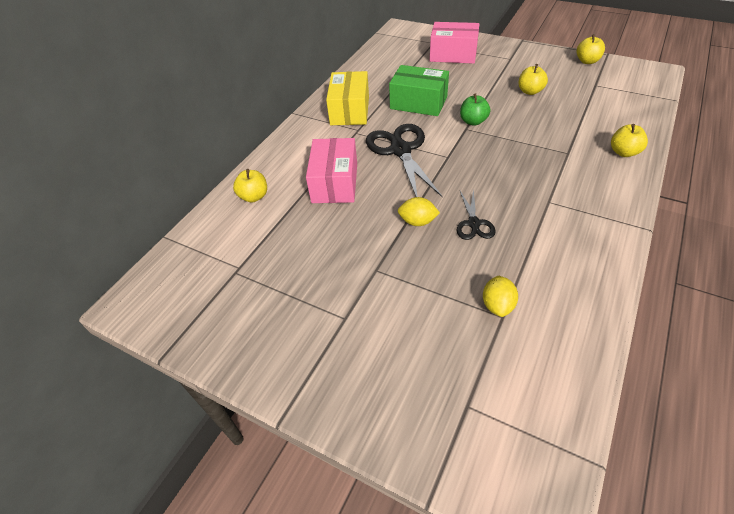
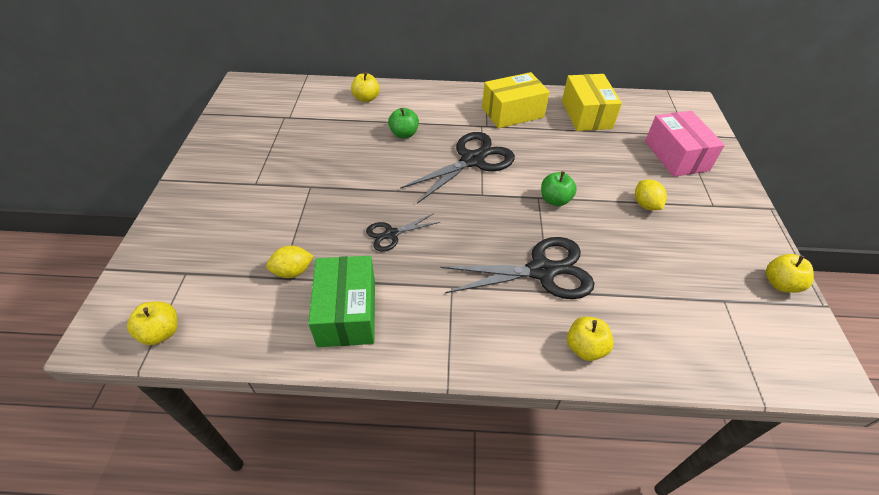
camera: 60 degrees right, 0 degrees up
pink box [306,138,357,203] -> green apple [388,108,419,138]
green box [389,65,449,116] -> green box moved to [308,256,375,347]
yellow lemon [398,197,440,226] -> yellow lemon moved to [635,179,667,210]
yellow apple [519,64,548,95] -> yellow apple moved to [127,301,178,345]
none -> black scissors [440,237,594,299]
none -> yellow box [562,74,622,131]

